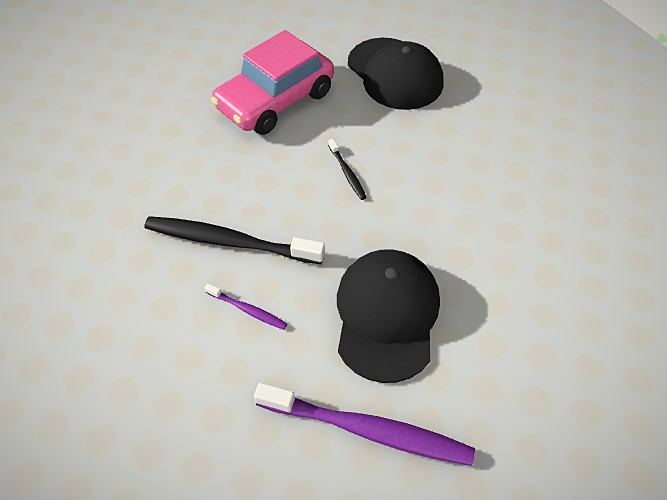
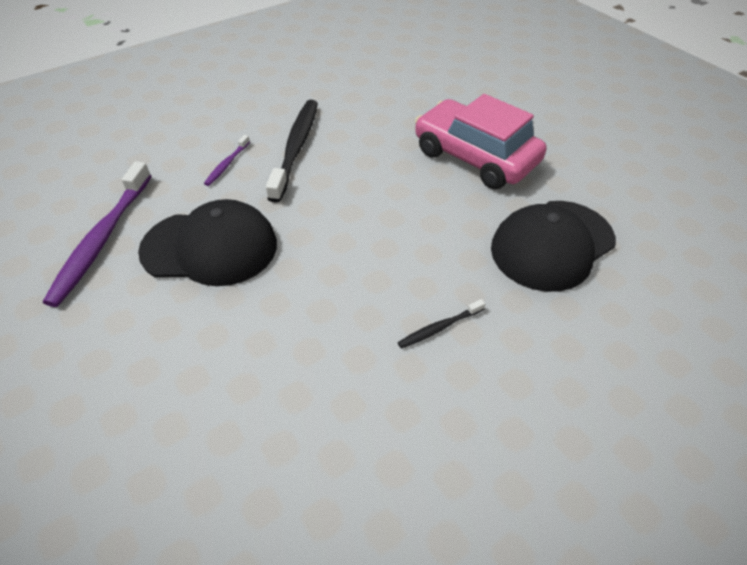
camera: 85 degrees right, 5 degrees down
black toothbrush [328,139,367,200] -> black toothbrush moved to [398,299,485,349]

